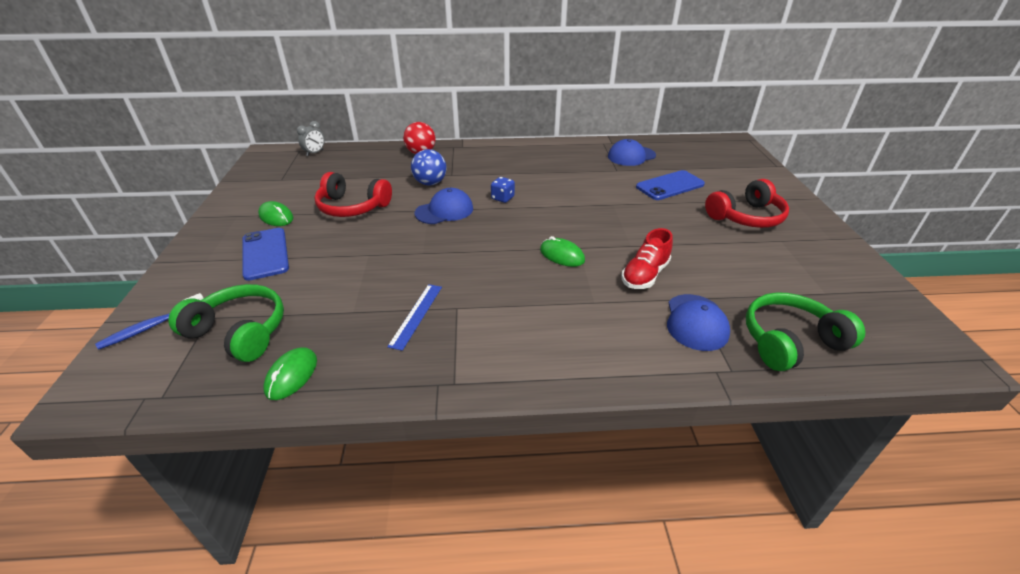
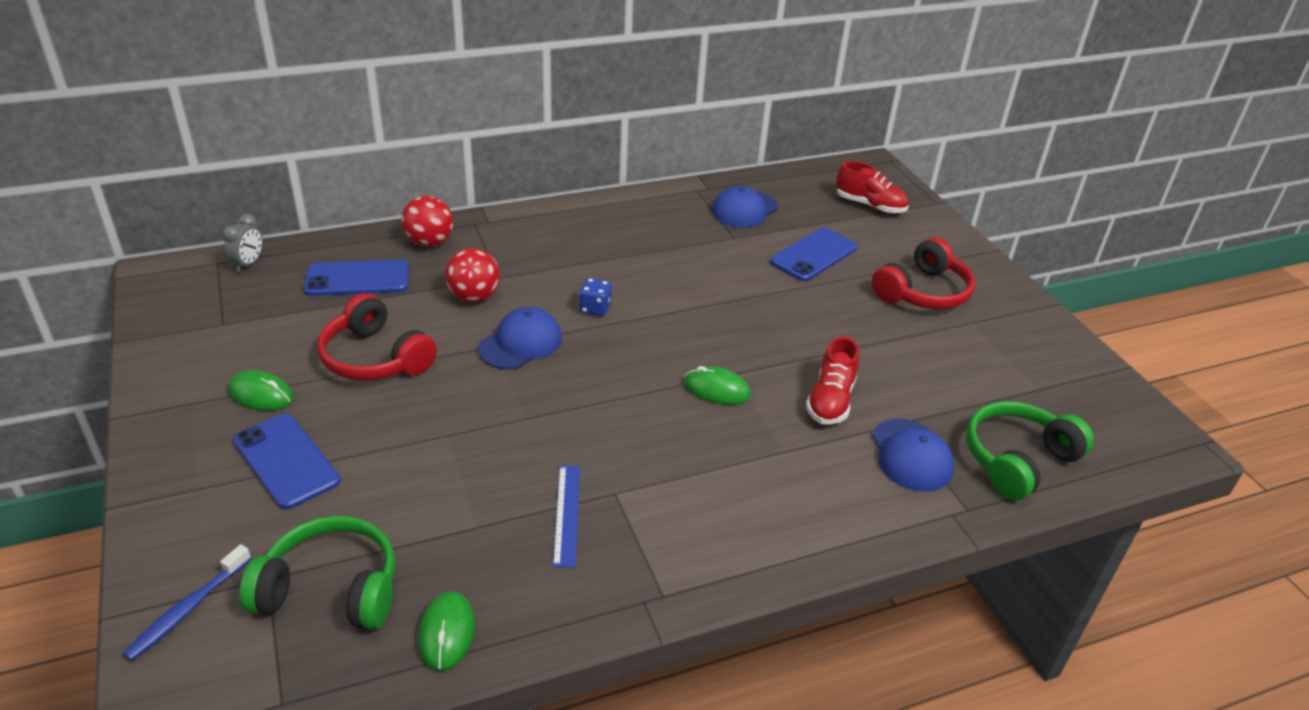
camera: 20 degrees left, 0 degrees up
red headphones [314,172,392,217] -> red headphones turned 45 degrees clockwise [317,293,437,381]
blue ball [411,149,447,185] -> red ball [445,248,500,303]
none -> blue phone [304,259,409,296]
none -> red shoe [836,161,909,213]

